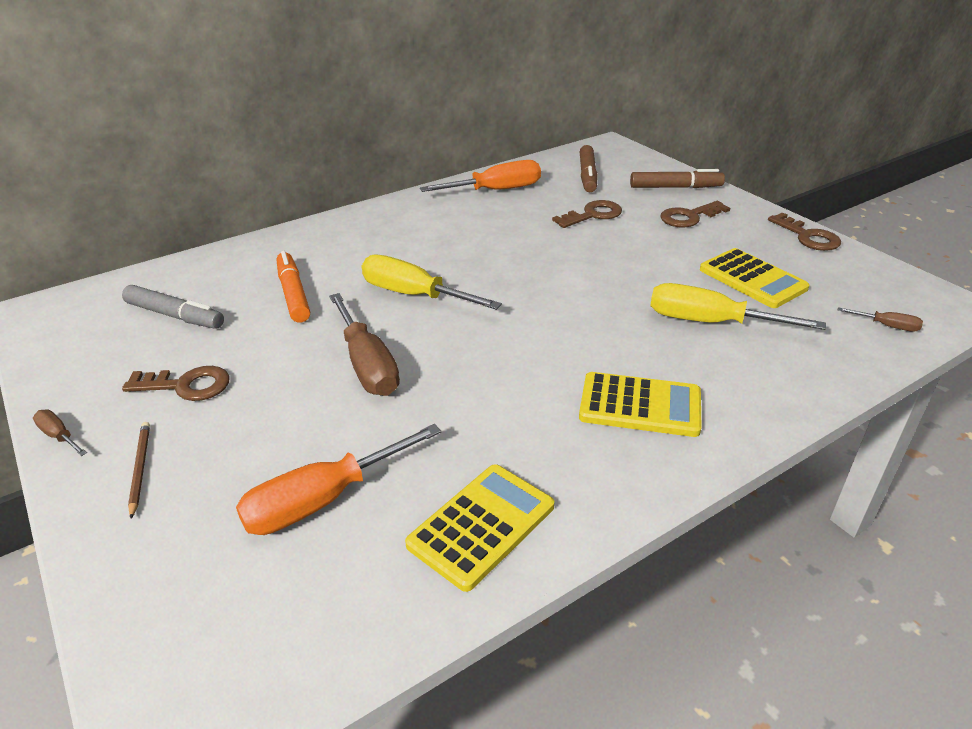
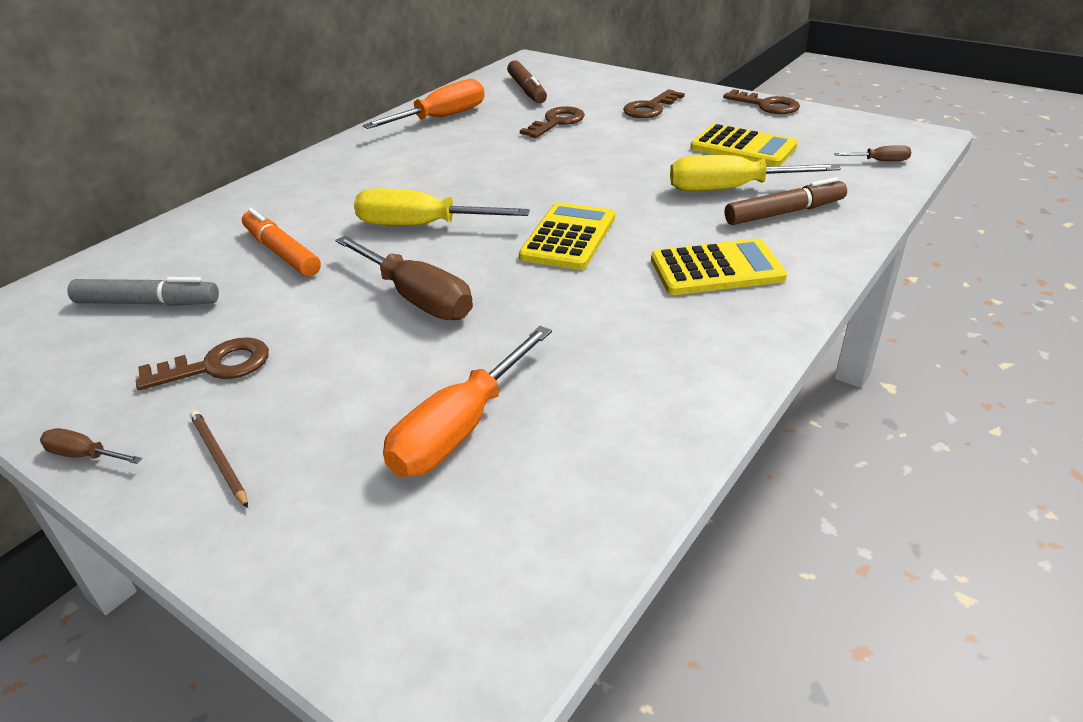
camera: 20 degrees left, 0 degrees up
yellow calculator [405,464,554,592] -> yellow calculator moved to [519,202,615,270]
brown marker [630,169,725,188] -> brown marker moved to [725,177,847,225]

